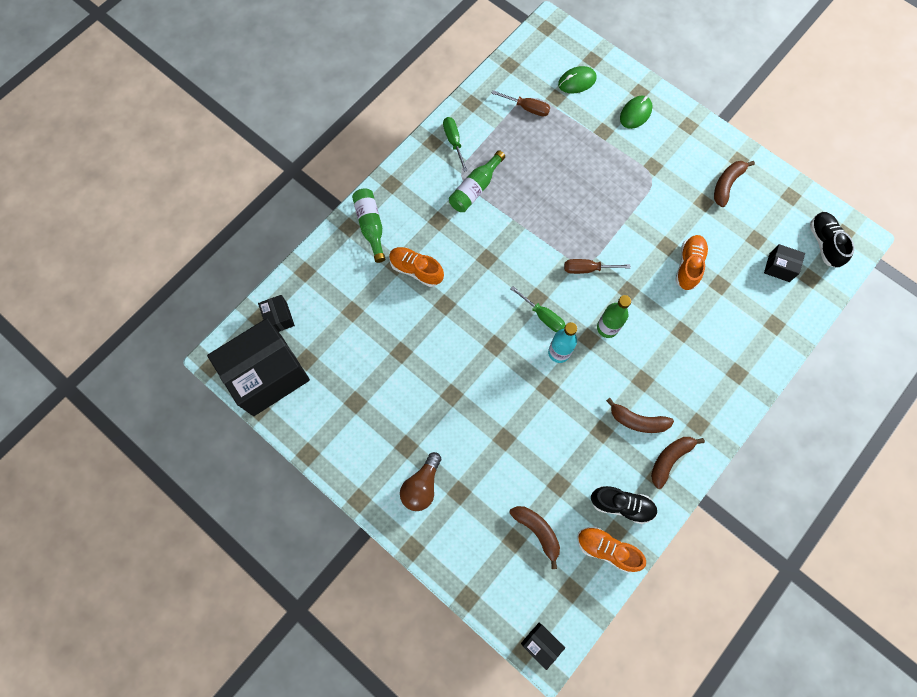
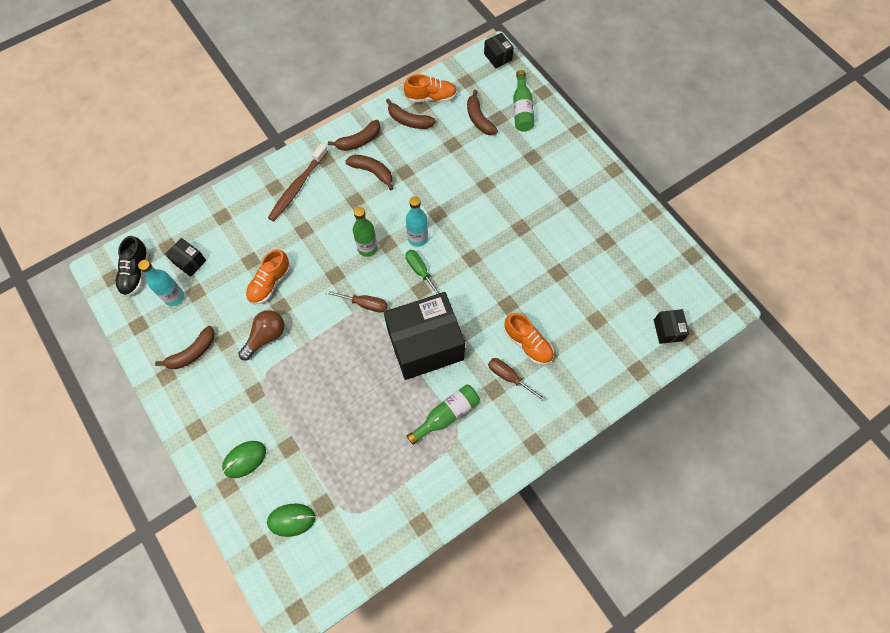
camera: 165 degrees left, 5 degrees down
black box [207,318,310,416] -> black box moved to [384,292,465,380]
green bottle [352,189,385,263] -> green bottle moved to [513,70,534,132]
brown light bulb [400,452,441,511] -> brown light bulb moved to [238,310,284,360]
green screwdriver [443,117,468,172] -> none
brown screwdriver [491,90,550,117] -> brown screwdriver moved to [488,358,546,402]
orange shoe [577,527,646,573] -> orange shoe turned 45 degrees counterclockwise [404,74,457,103]
black shoe [591,486,657,524] -> brown banana [386,99,436,129]
none -> turquoise bottle [138,260,184,306]
none -> brown toothbrush [268,143,328,222]

